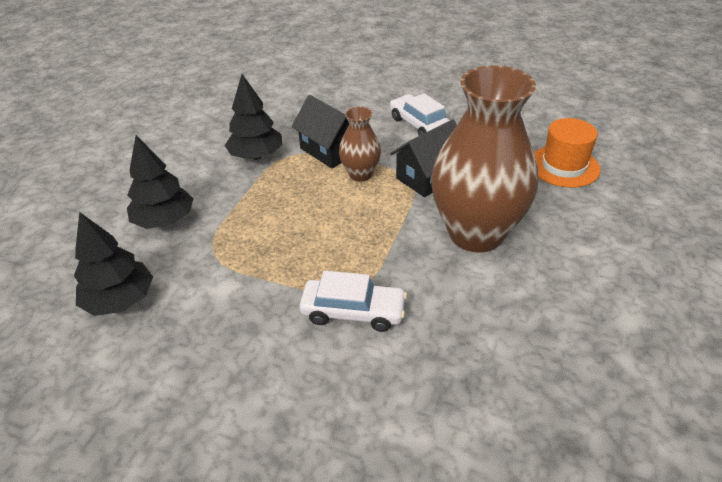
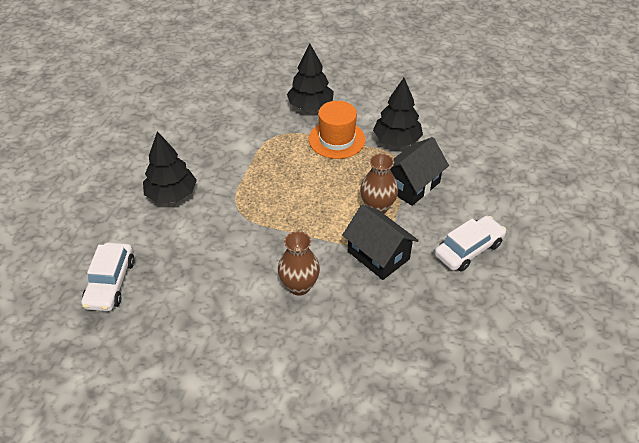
camera: 85 degrees right, 5 degrees up
black tree [74,212,153,316] -> black tree moved to [143,131,197,203]
white car [299,271,407,332] -> white car moved to [81,242,135,311]
brown vase [431,65,538,253] -> brown vase [278,231,320,296], size x0.48
orange hat [534,118,601,187] -> orange hat moved to [309,101,366,159]

